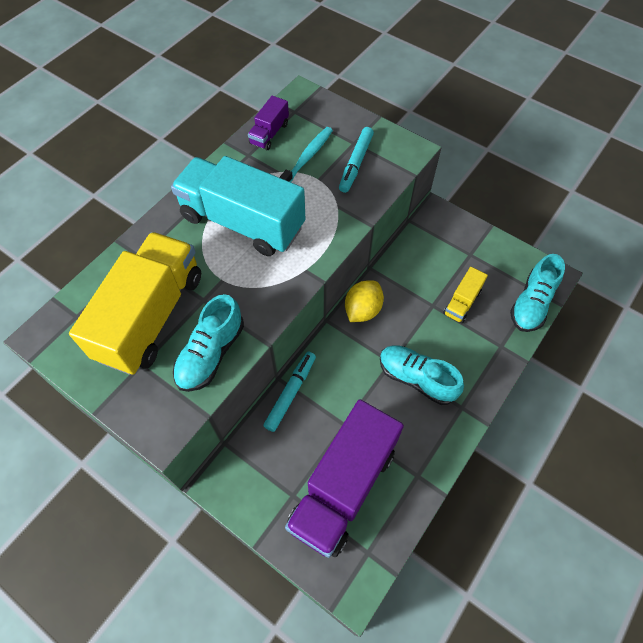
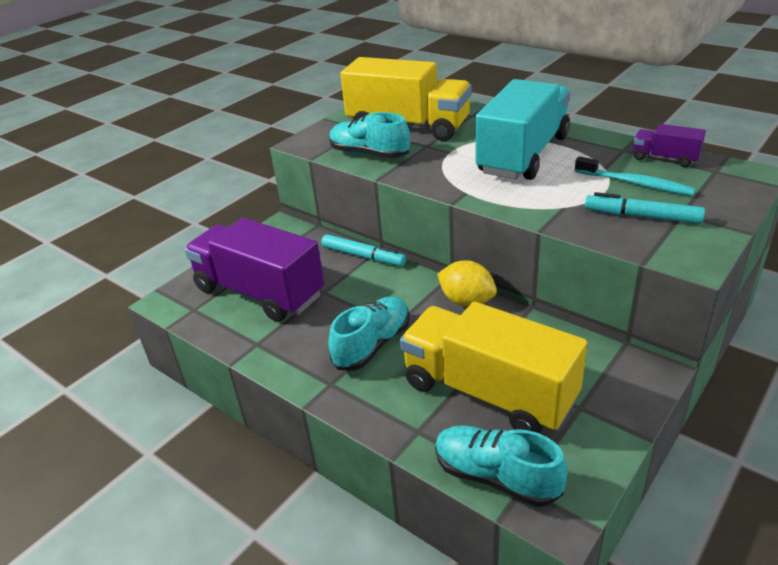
camera: 95 degrees right, 25 degrees down
yellow truck [443,267,488,323] -> yellow truck [400,302,588,434], size x2.21

